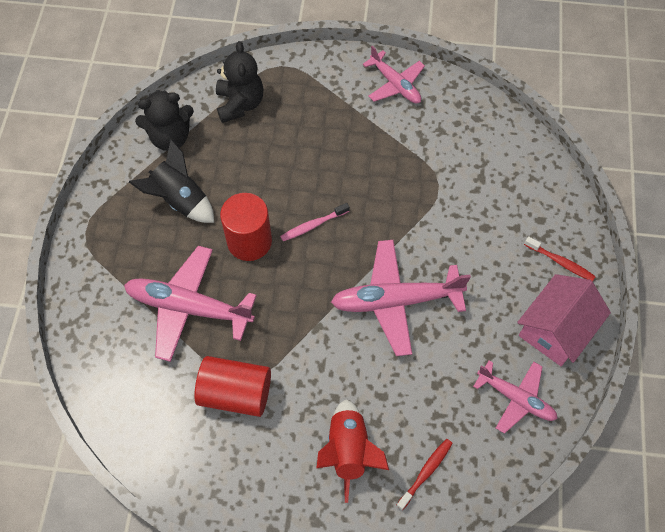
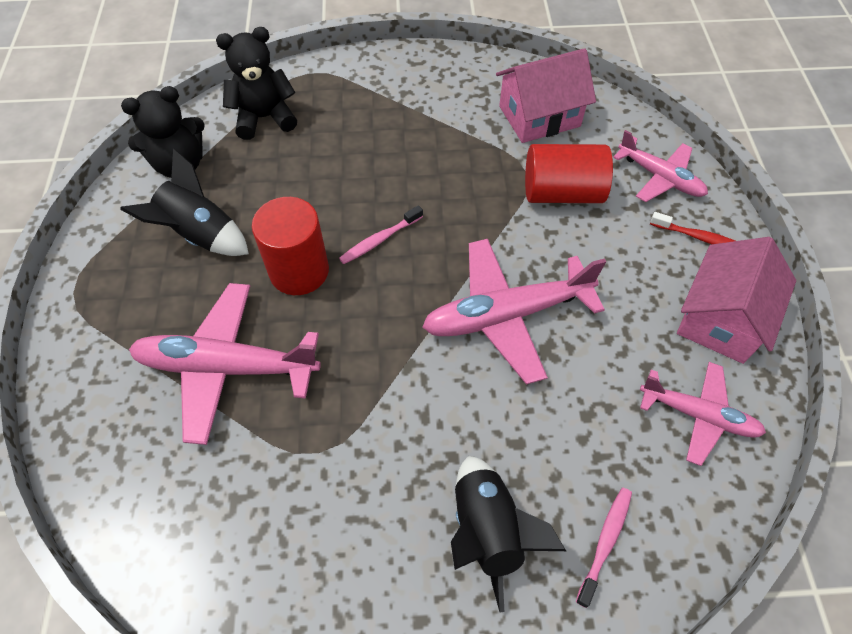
camera: 10 degrees left, 5 degrees down
red cylinder [194,356,271,417] -> red cylinder moved to [525,144,613,203]
black teddy bear [216,41,264,123] -> black teddy bear turned 90 degrees counterclockwise [216,27,297,140]
red rocket [316,399,389,503] -> black rocket [451,456,566,612]
pink plane [363,46,425,103] -> pink plane moved to [613,130,708,202]
red toothbrush [396,439,453,511] -> pink toothbrush [576,488,632,608]
none -> pink house [496,48,596,143]

